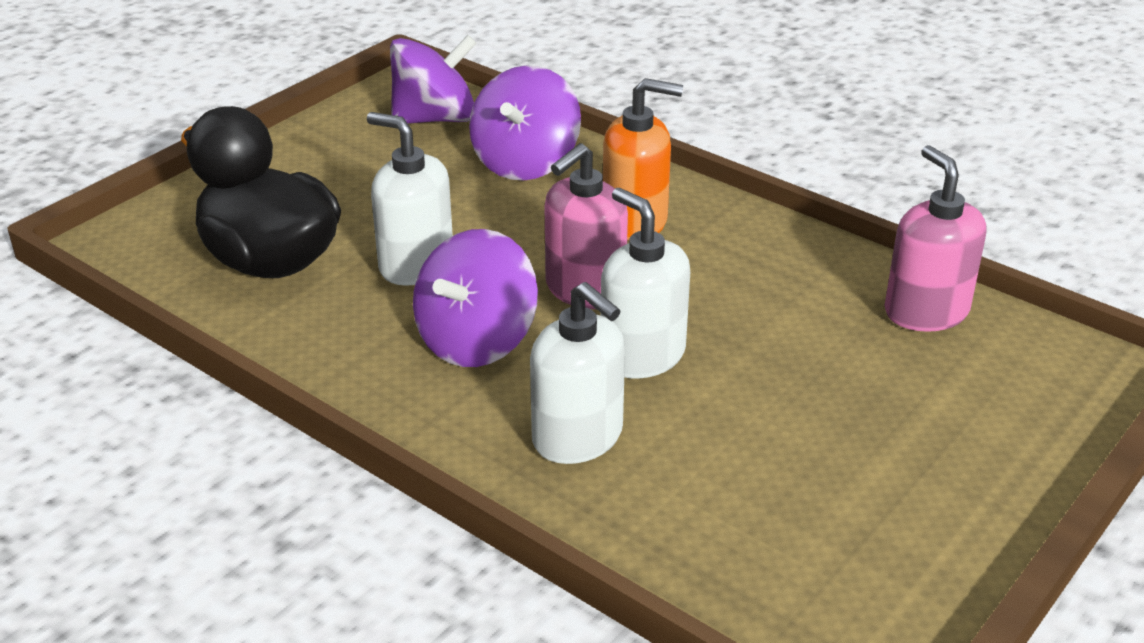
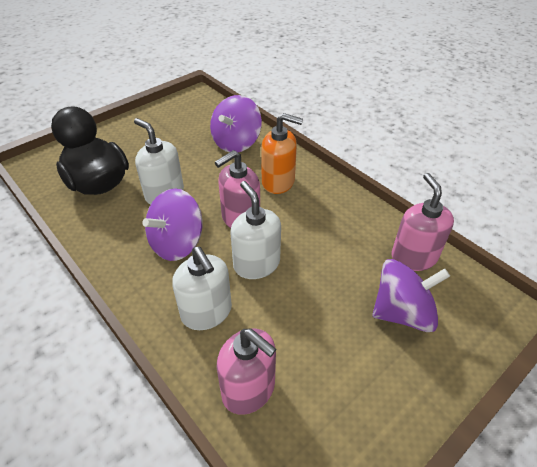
camera: 10 degrees right, 10 degrees up
purple spinning top [390,35,477,124] -> purple spinning top moved to [372,259,450,332]
none -> pink soap dispenser [216,328,276,415]

